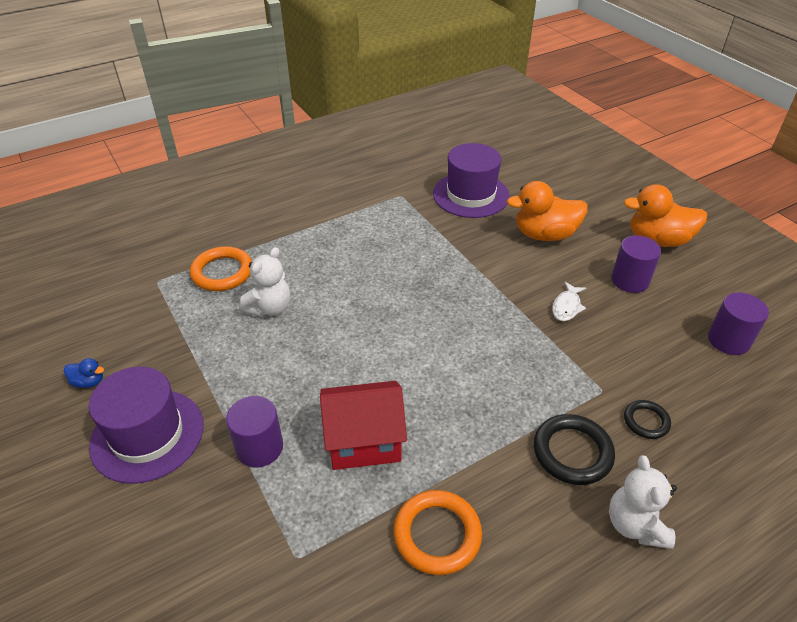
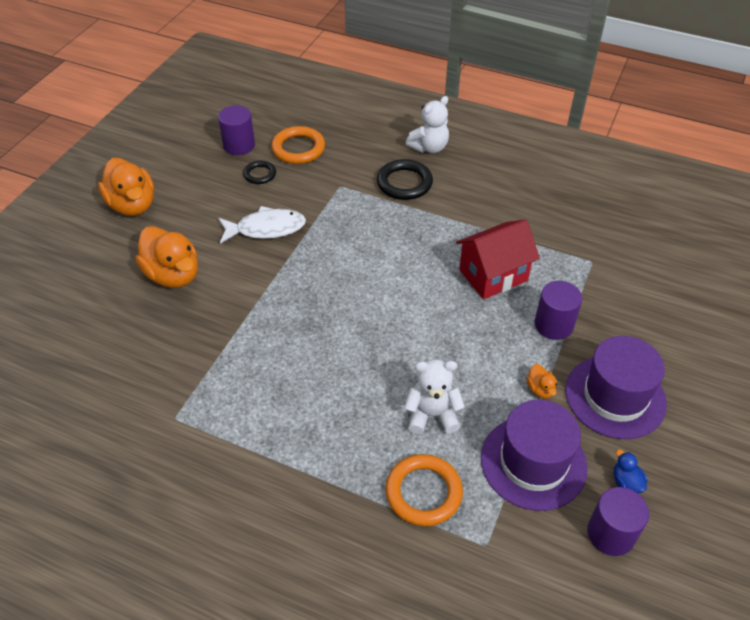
camera: 125 degrees left, 5 degrees up
red house [320,381,407,470] -> red house turned 75 degrees counterclockwise [456,219,540,299]
orange ring [394,490,482,575] -> orange ring moved to [271,126,325,164]
purple hat [433,143,510,218] -> purple hat moved to [481,400,588,511]
white fish [552,282,586,321] -> white fish [219,206,306,244], size x1.67
purple cylinder [611,235,661,293] -> purple cylinder moved to [587,487,649,556]
black ring [624,400,671,439] -> black ring moved to [243,161,276,184]
none -> orange duck [526,364,557,399]

